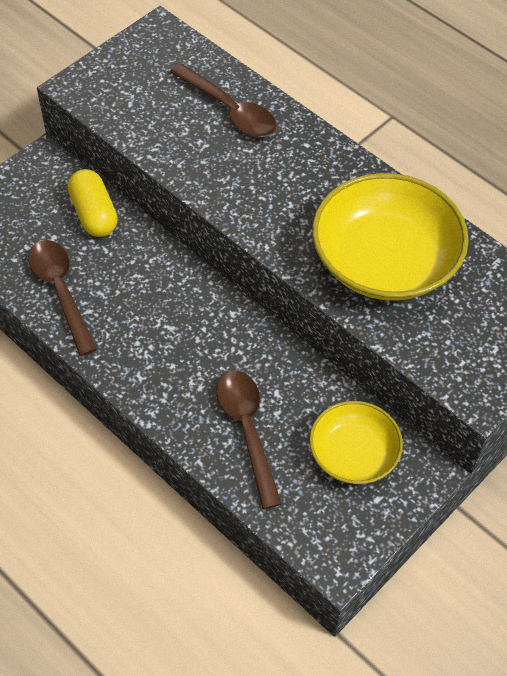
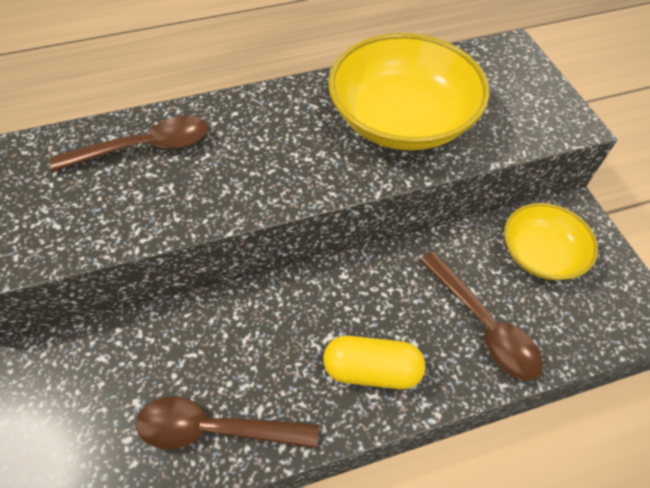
camera: 60 degrees left, 0 degrees up
yellow capsule [68,169,118,237] -> yellow capsule moved to [323,336,425,389]
brown spoon [216,370,282,509] -> brown spoon turned 135 degrees counterclockwise [420,252,543,381]

